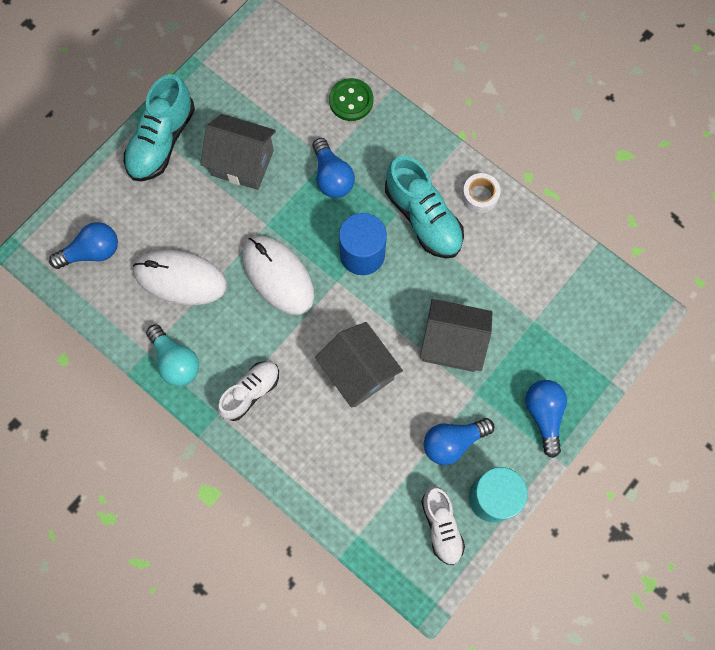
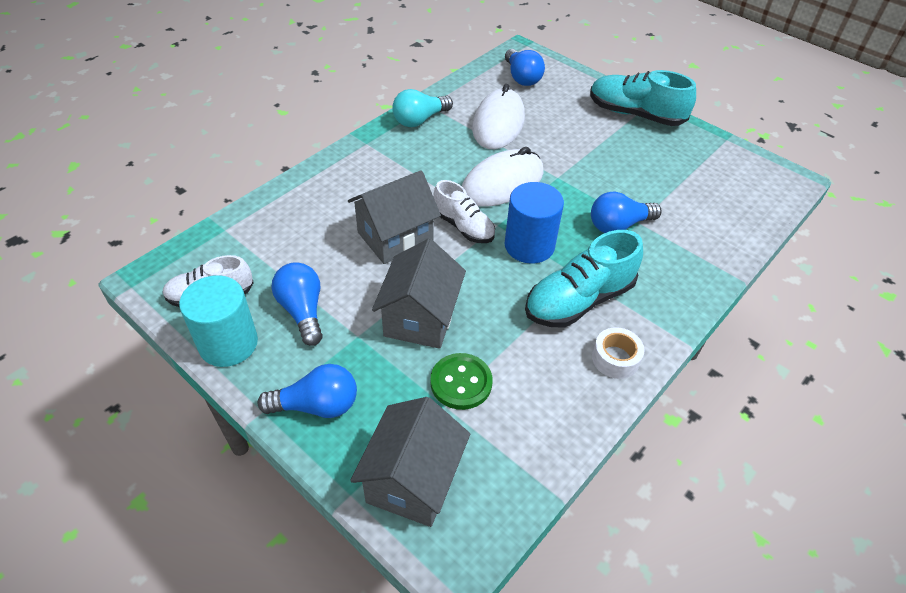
camera: 90 degrees right, 25 degrees down
grey house [200,114,276,190] -> grey house moved to [350,397,470,527]
white shoe [218,361,279,421] -> white shoe moved to [433,180,495,243]
green button [329,78,373,121] -> green button moved to [430,353,493,410]

